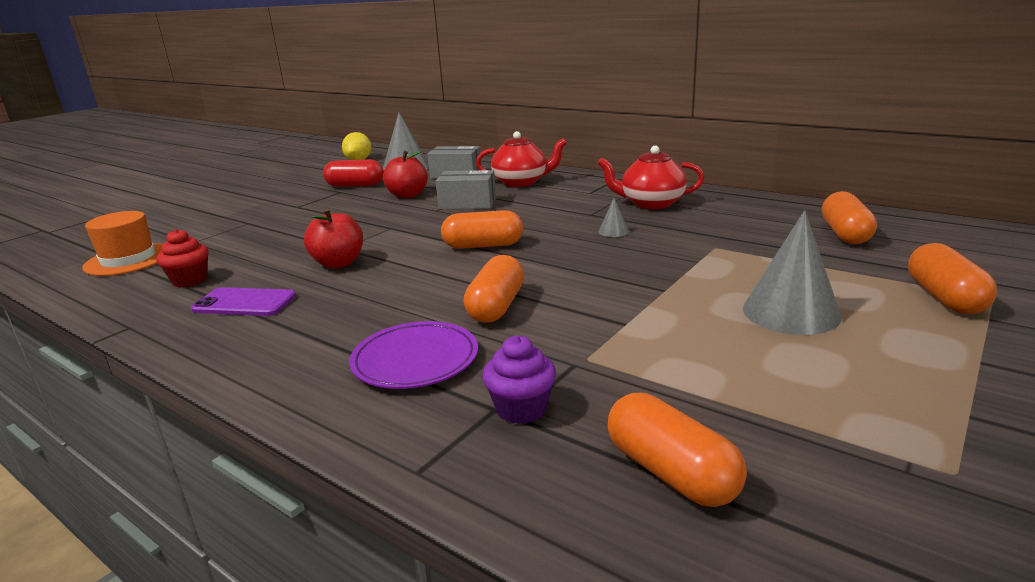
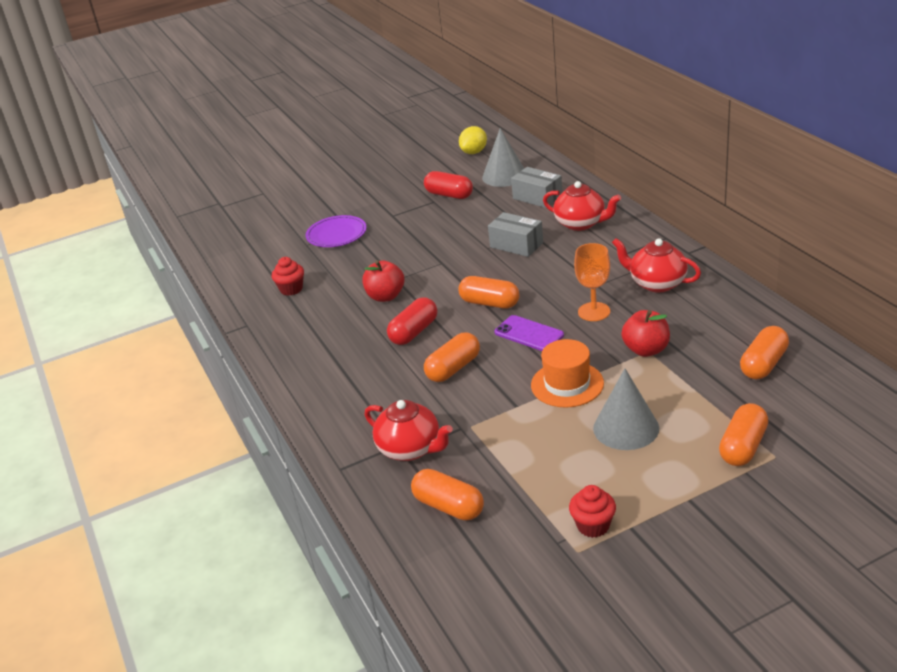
camera: 30 degrees right, 10 degrees up
orange hat [82,211,163,276] -> orange hat moved to [531,339,604,407]
purple phone [191,287,296,316] -> purple phone moved to [494,315,564,351]
purple plate [349,321,478,389] -> purple plate moved to [306,215,367,247]
red apple [383,150,428,198] -> red apple moved to [621,310,670,357]
purple cupcake [482,335,556,424] -> red teapot [365,400,453,461]
grey cone [598,198,629,237] -> orange goblet [574,243,610,321]
orange capsule [608,393,747,507] -> orange capsule turned 45 degrees counterclockwise [411,469,484,520]
none -> red capsule [387,297,437,345]
none -> red cupcake [569,485,616,538]

